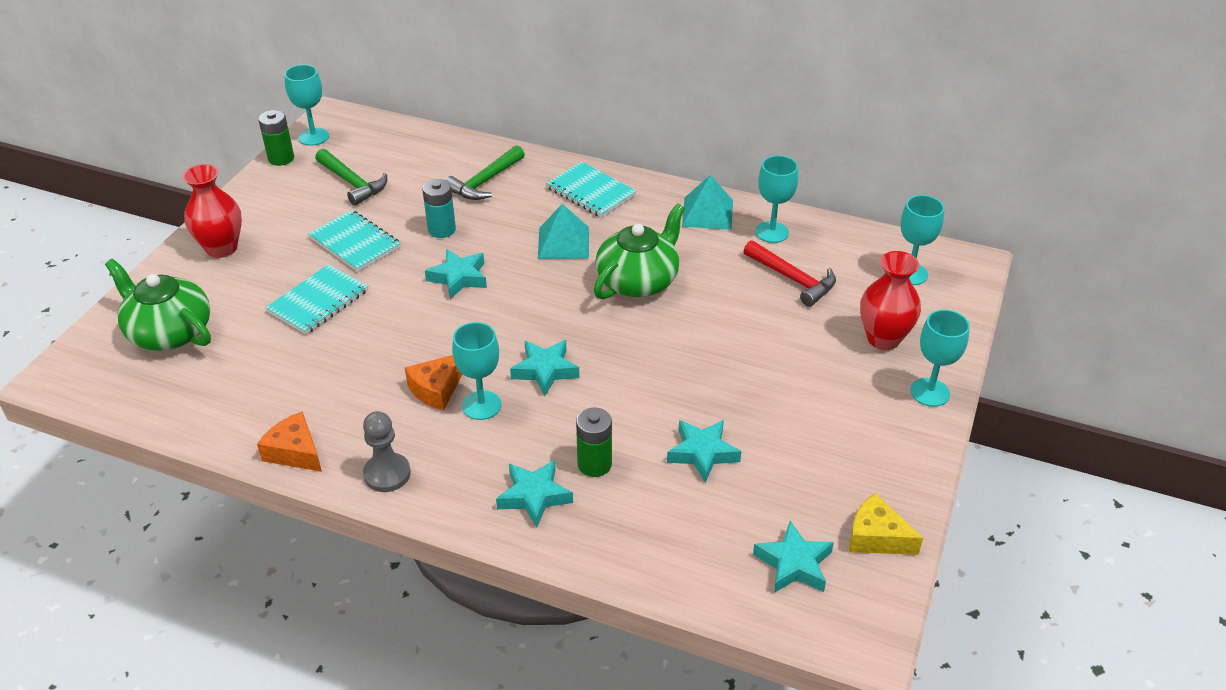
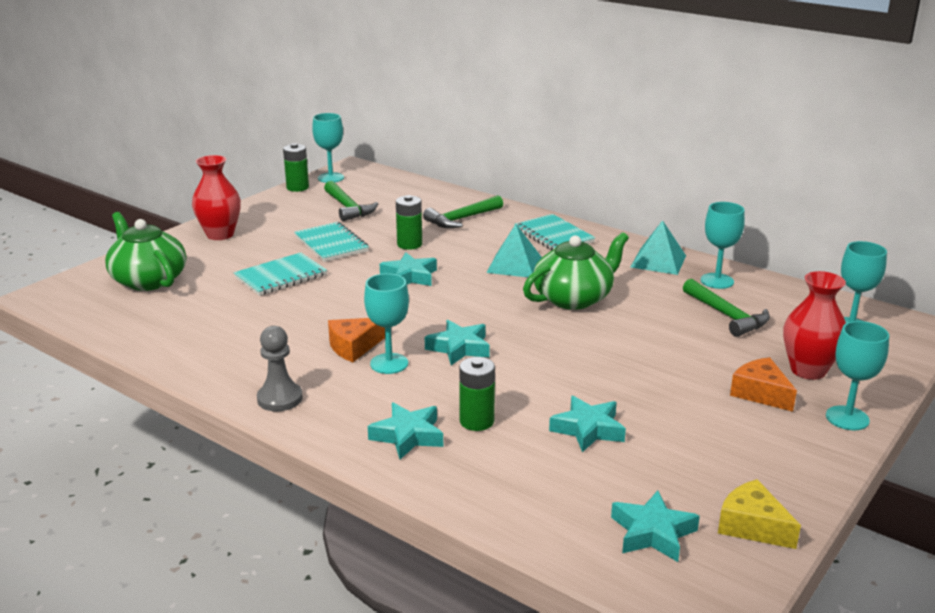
camera: 15 degrees right, 15 degrees down
orange cheese [257,411,322,472] -> orange cheese moved to [730,357,797,412]
turquoise battery [422,179,456,238] -> green battery [396,195,422,250]
red hammer [744,240,836,307] -> green hammer [683,279,770,337]

